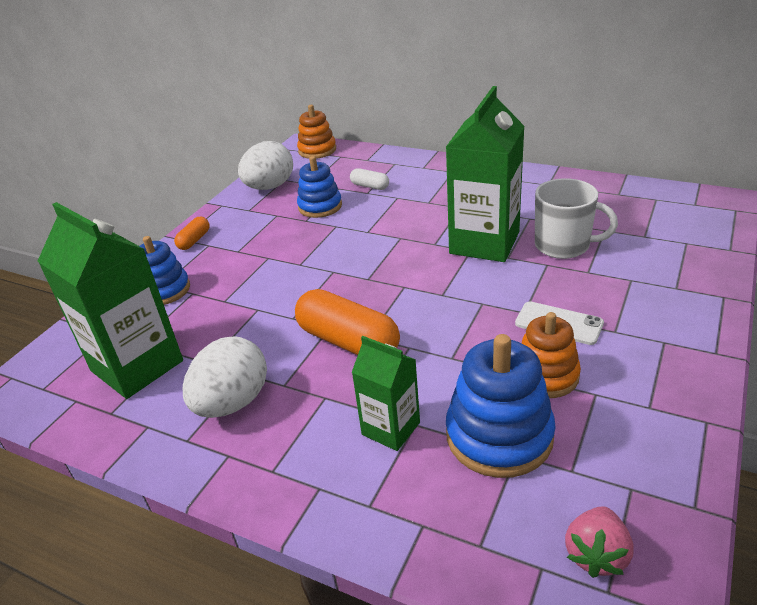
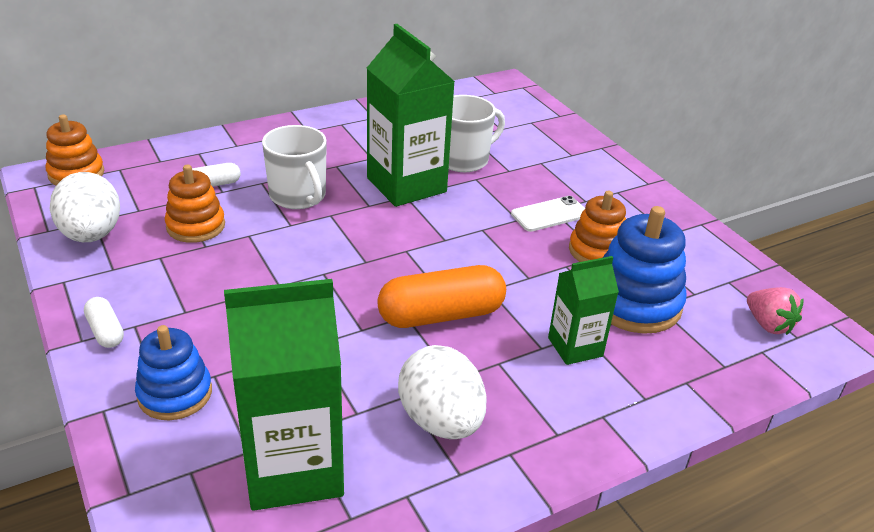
camera: 60 degrees left, 0 degrees up
orange capsule [174,217,210,250] -> white capsule [84,297,124,348]
blue stacking toy [297,156,342,218] -> orange stacking toy [165,164,225,243]
none -> white mug [262,125,327,209]

